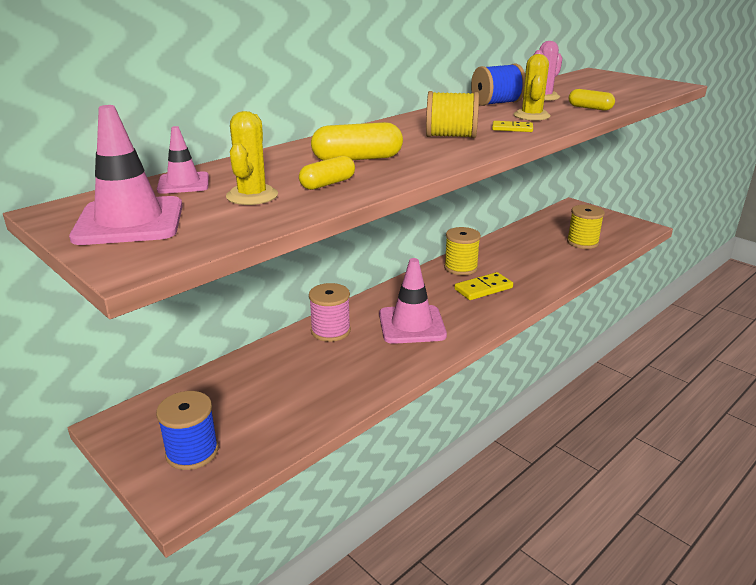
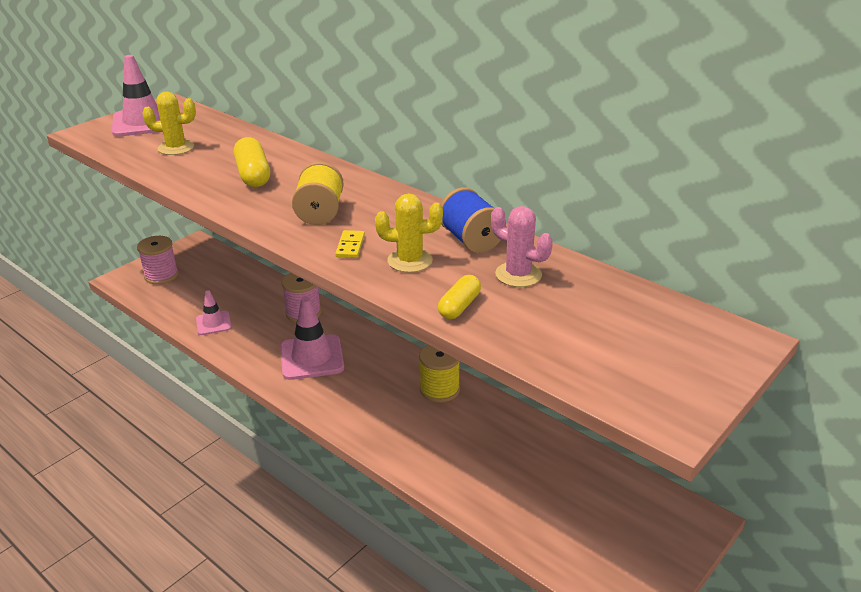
camera: 85 degrees right, 5 degrees up
blue spool [156,391,219,470] -> pink spool [137,236,179,284]
pink traffic cone [157,126,209,194] -> pink traffic cone moved to [196,290,231,335]
yellow capsule [299,156,355,190] -> none
yellow domino [454,272,513,300] -> none
yellow spool [567,205,605,249] -> none

